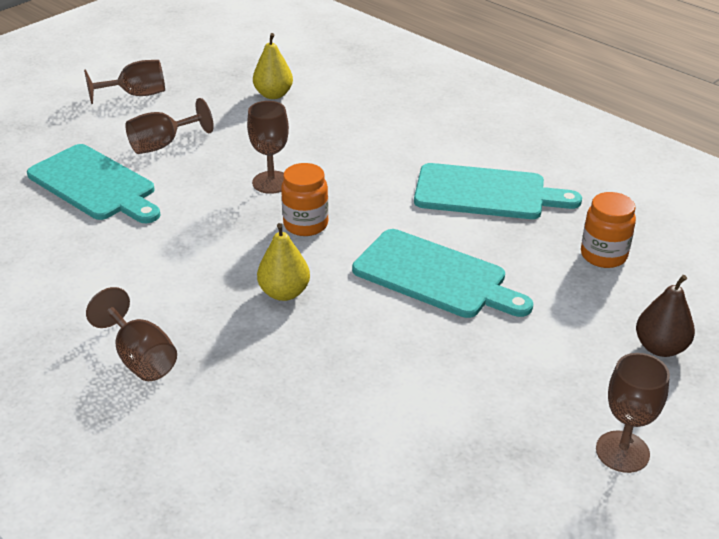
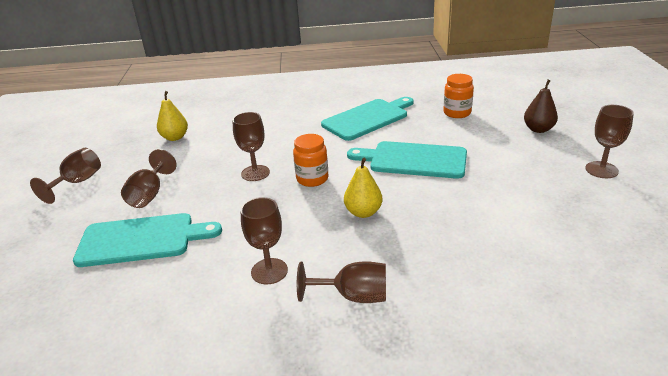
camera: 45 degrees left, 5 degrees down
turquoise cutting board [352,229,533,318] -> turquoise cutting board turned 150 degrees counterclockwise [347,141,467,179]
none -> brown goblet [241,197,288,285]

